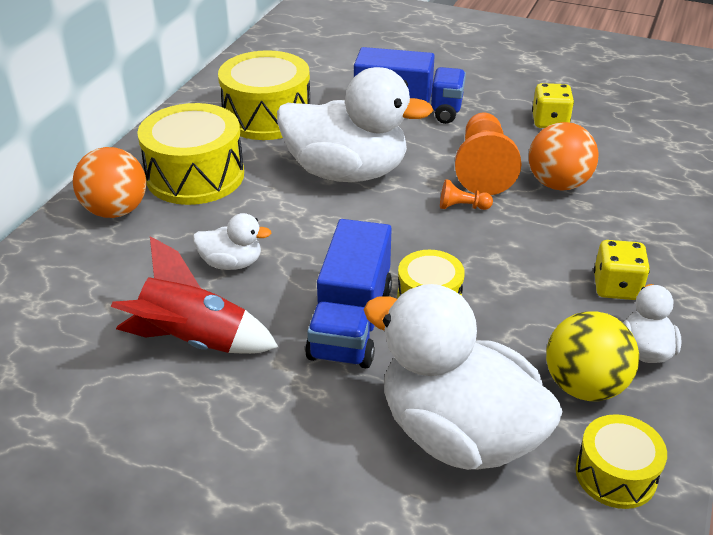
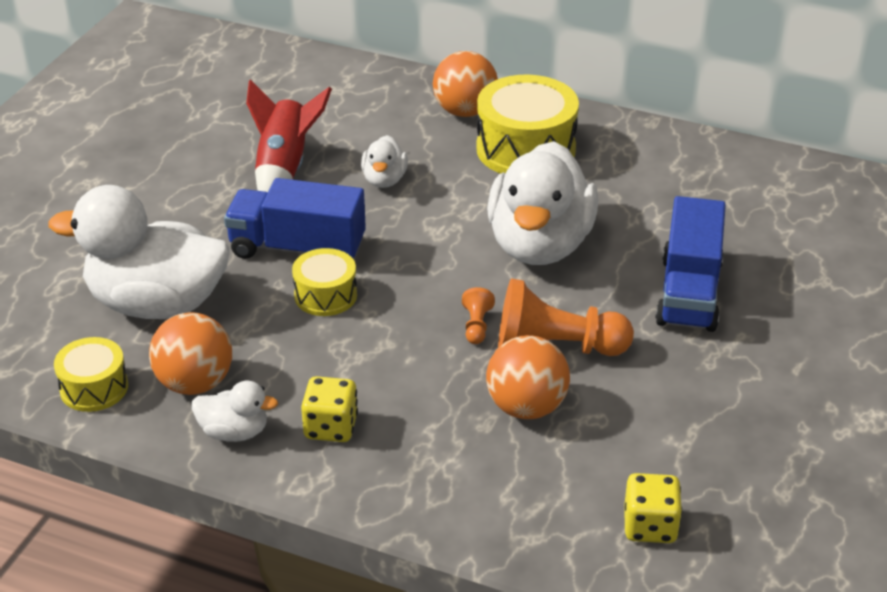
camera: 90 degrees right, 0 degrees up
yellow drum [218,50,310,140] -> none
white duck [364,284,563,470] -> white duck turned 120 degrees counterclockwise [49,185,229,319]
yellow dice [532,83,574,128] -> yellow dice moved to [624,473,682,543]
yellow ball [546,311,639,401] -> orange ball [149,312,232,395]

